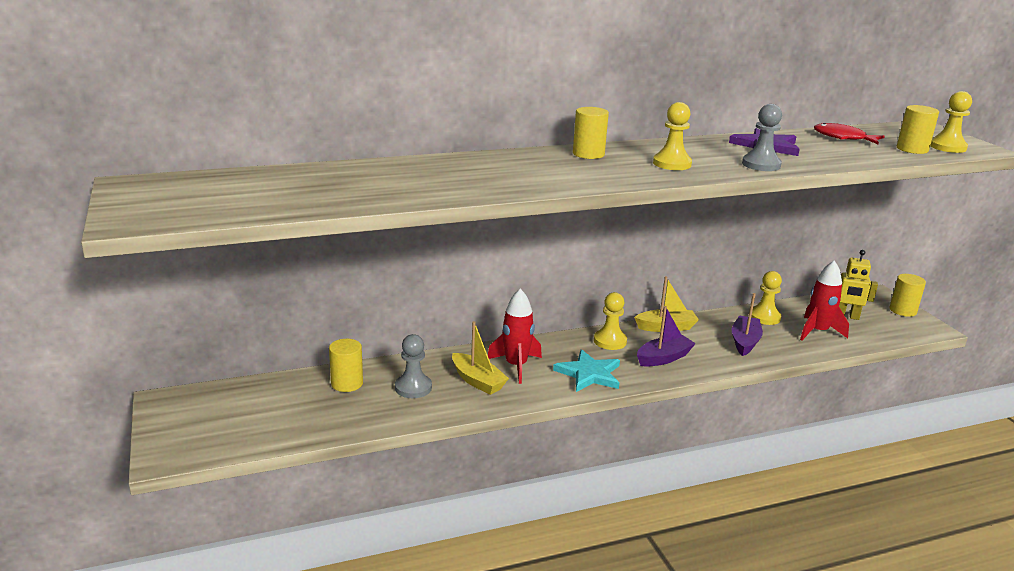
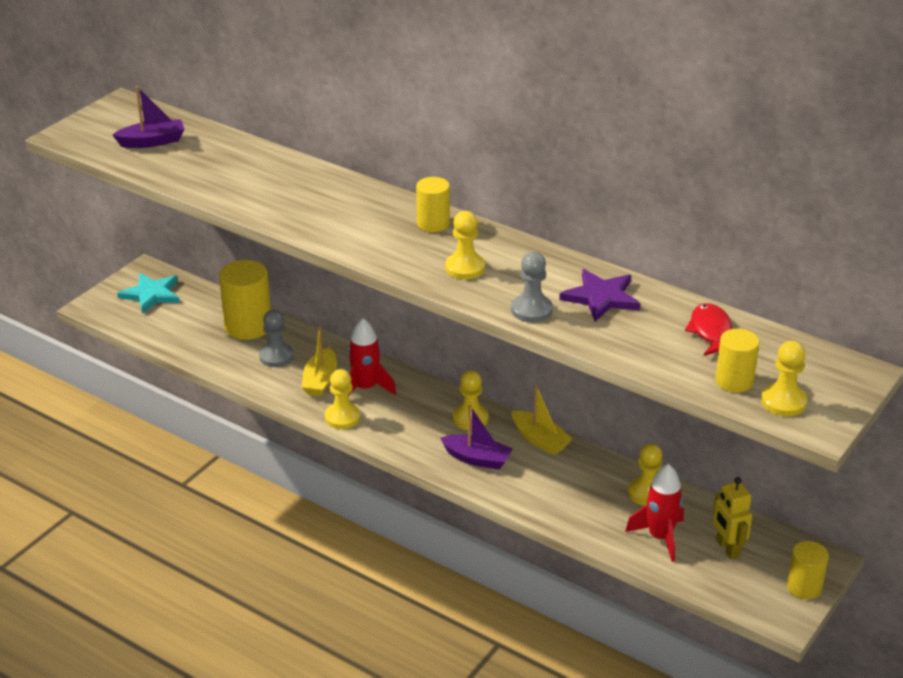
camera: 55 degrees right, 10 degrees up
yellow cylinder [329,339,363,392] -> yellow cylinder [219,260,271,340], size x1.66
turquoise star [553,349,620,392] -> turquoise star moved to [117,273,180,314]
purple boat [732,293,763,356] -> purple boat moved to [112,86,185,148]
none -> yellow pawn [325,369,361,429]

